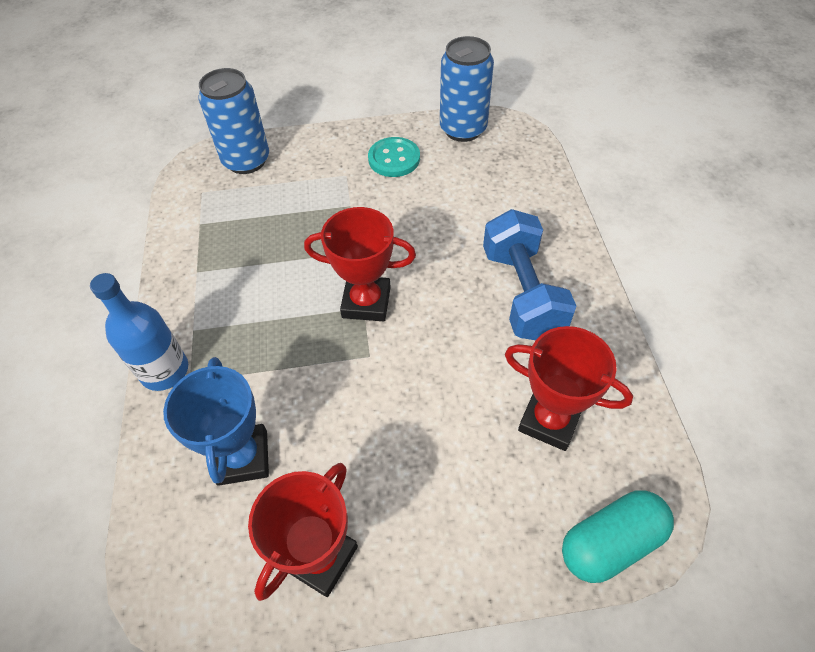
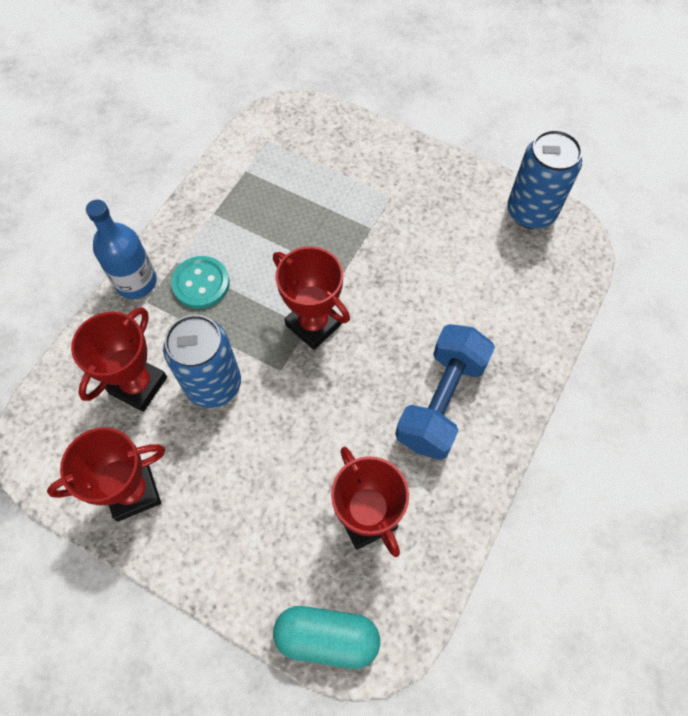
camera: 35 degrees right, 10 degrees up
blue trophy [163,357,269,486] -> red trophy [71,307,167,412]
blue can [199,68,269,174] -> blue can moved to [163,315,241,408]
turquoise button [368,137,420,177] -> turquoise button moved to [171,256,229,309]

